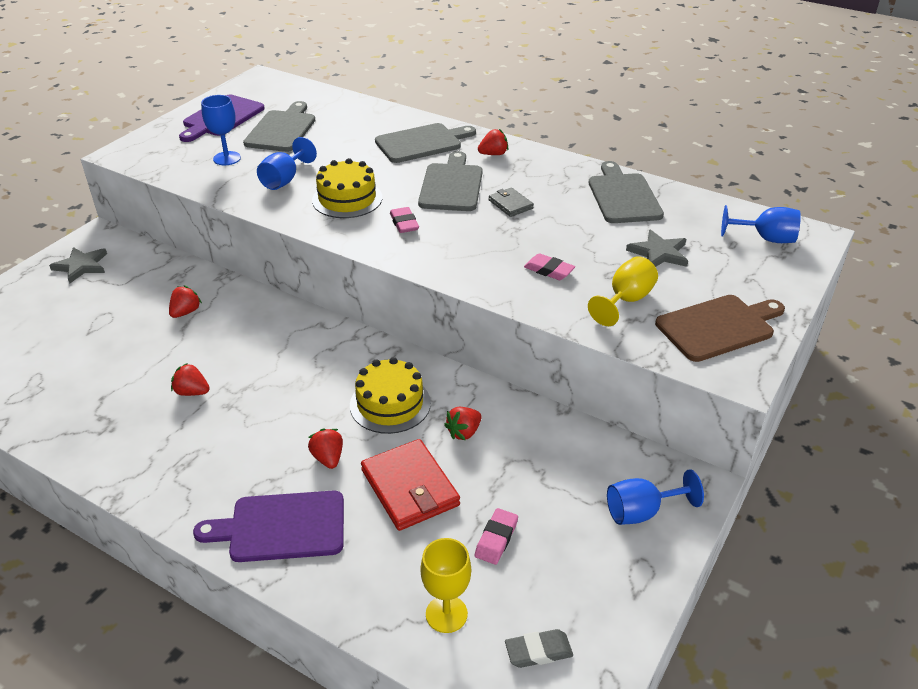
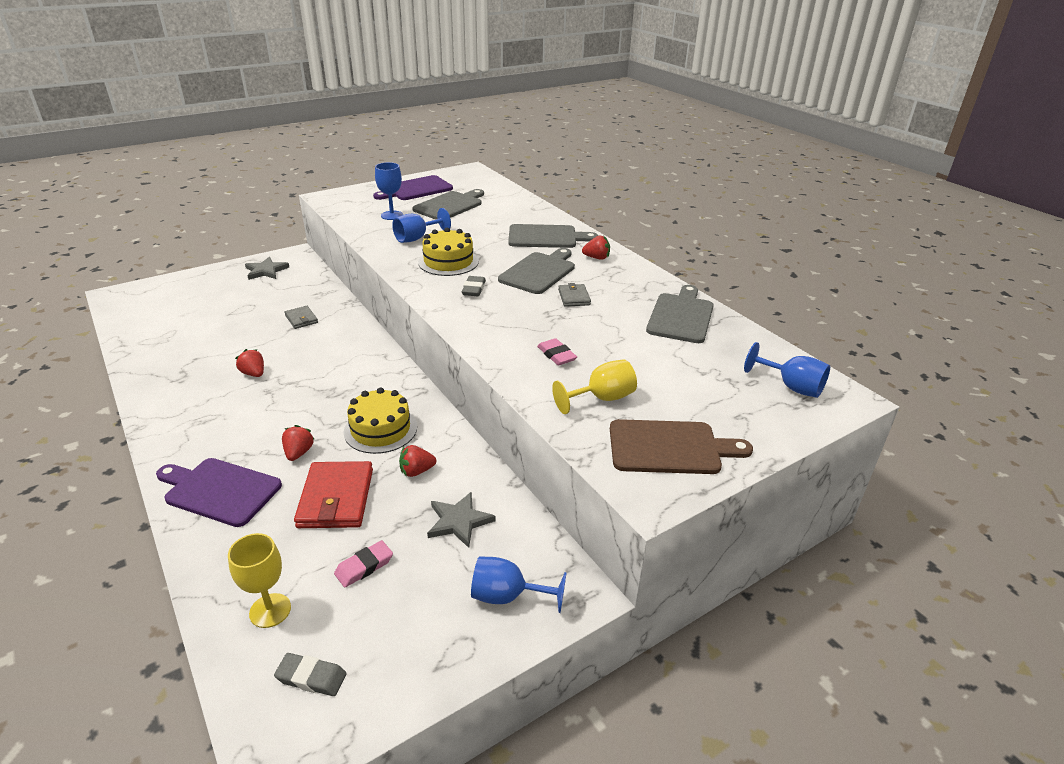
camera: 25 degrees right, 5 degrees down
red strawberry [169,286,202,318] -> grey wallet [284,306,318,329]
pink eraser [390,207,419,233] -> grey eraser [462,276,486,296]
grey star [626,229,688,267] -> grey star moved to [427,492,496,548]

